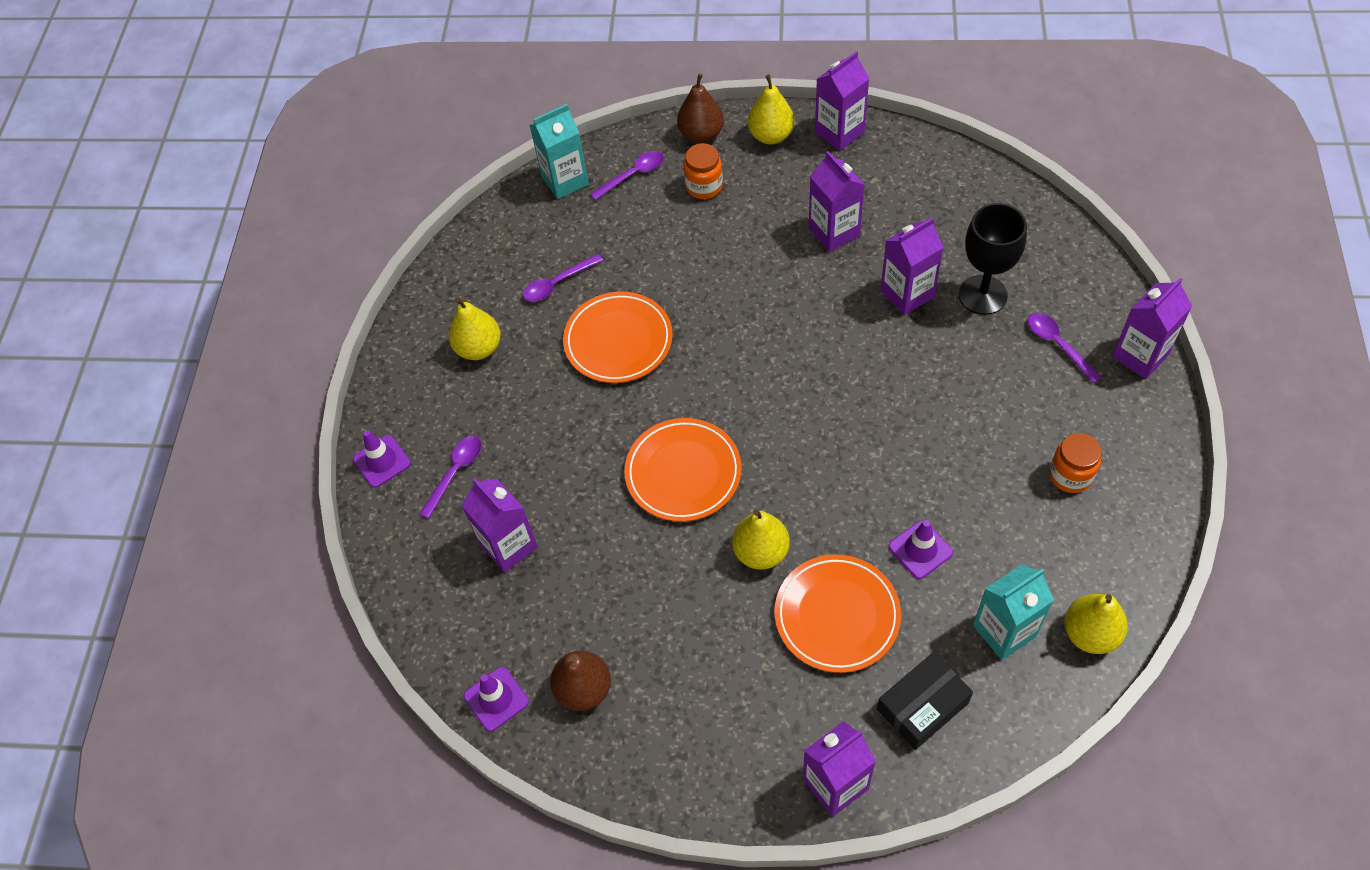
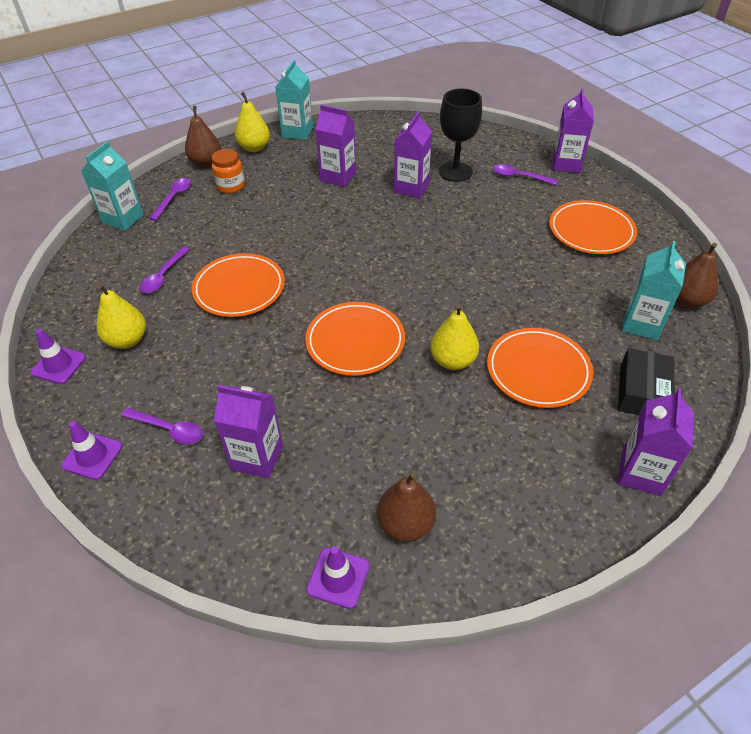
camera: 40 degrees left, 10 degrees down
purple spoon [419,436,482,519] -> purple spoon turned 120 degrees clockwise [121,408,203,445]
purple carton [815,51,869,151] -> turquoise carton [275,59,313,140]
purple traffic cone [889,520,953,579] -> purple traffic cone moved to [31,329,86,384]
orange jar [1049,433,1102,493] -> orange plate [549,200,637,254]
yellow pear [1064,594,1128,654] -> brown pear [676,243,719,308]

